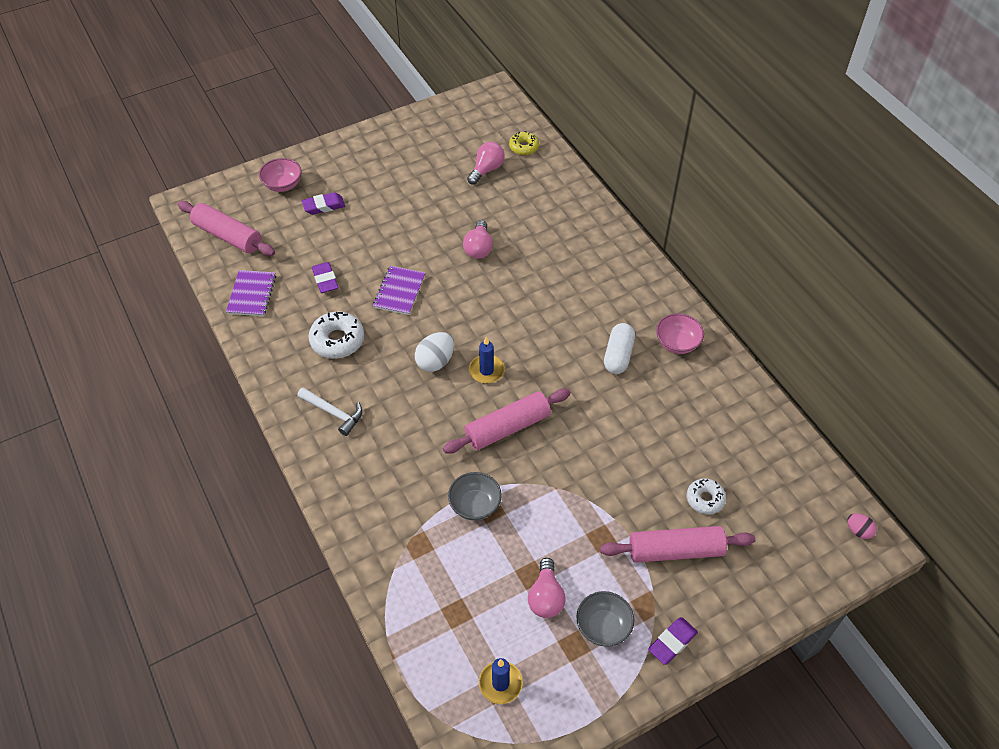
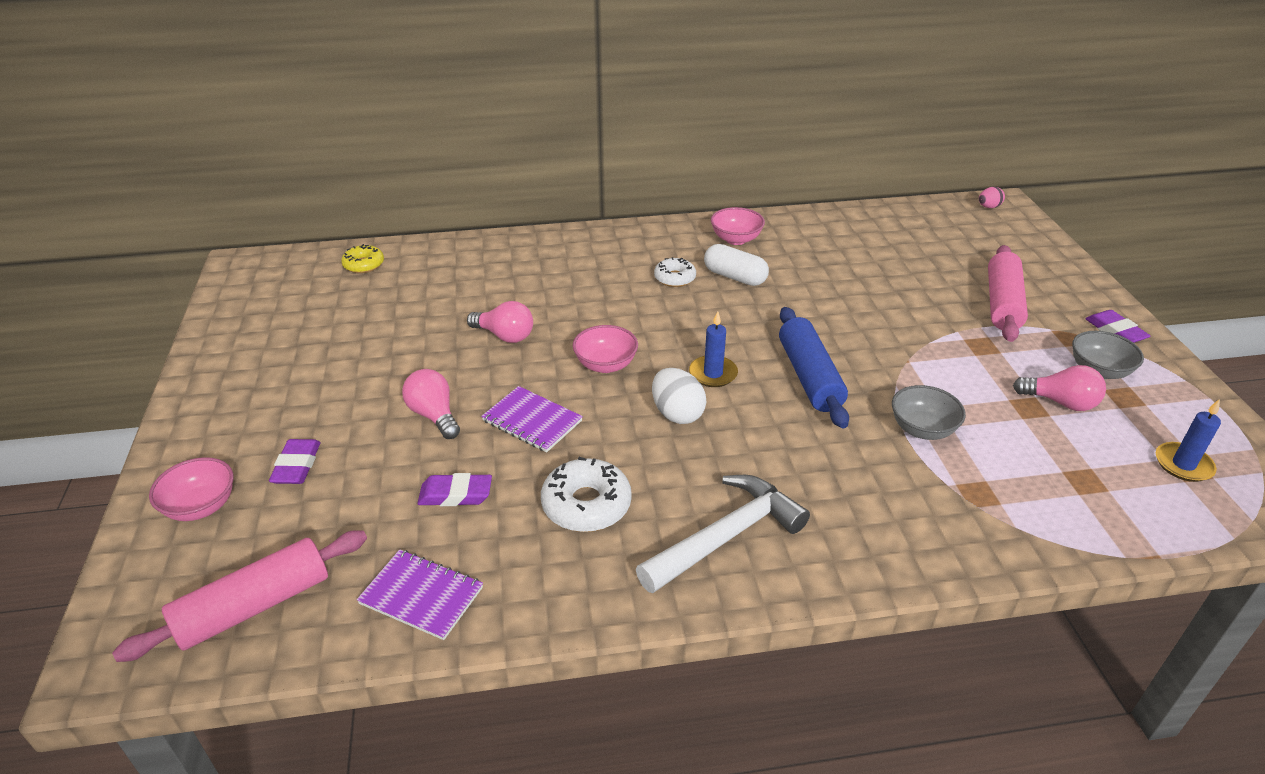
camera: 70 degrees left, 15 degrees down
white hammer [297,387,362,436] -> white hammer [636,475,810,593], size x1.59
pink rolling pin [443,389,571,454] -> blue rolling pin [779,307,849,428]
pink light bulb [467,142,504,185] -> pink light bulb moved to [402,369,460,439]
white donut [687,478,726,515] -> white donut moved to [654,257,696,287]
none -> pink bowl [573,325,638,373]

